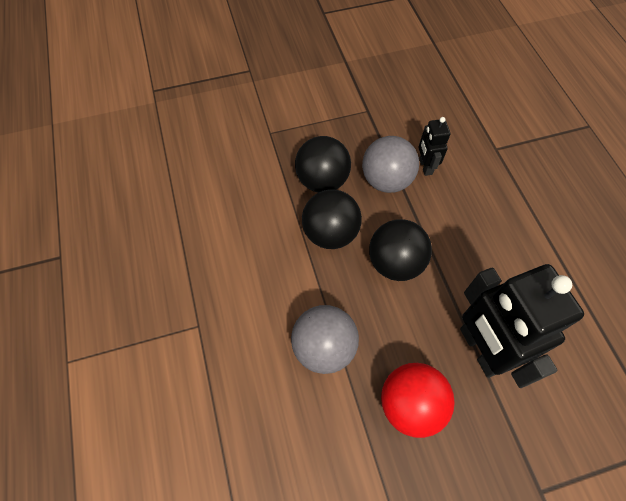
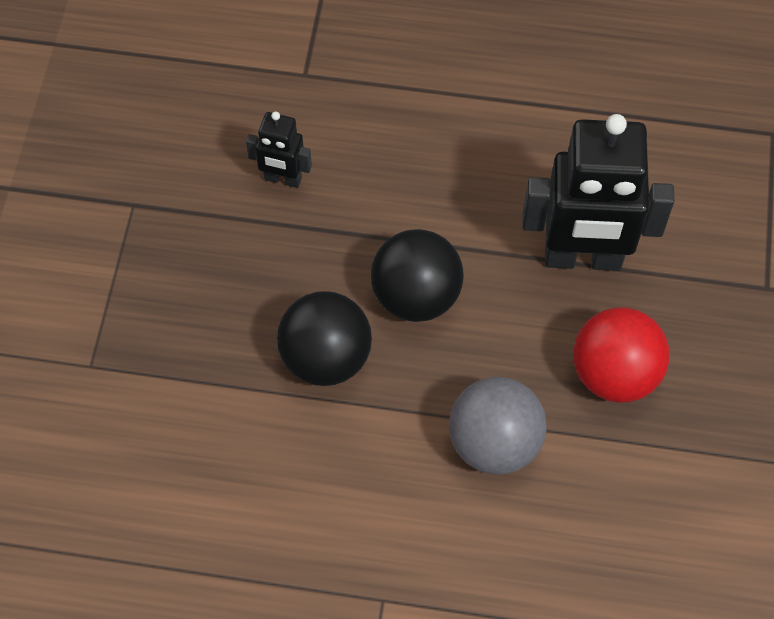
camera: 65 degrees left, 0 degrees up
black ball [295,136,351,193] -> none
grey ball [362,136,419,193] -> none

